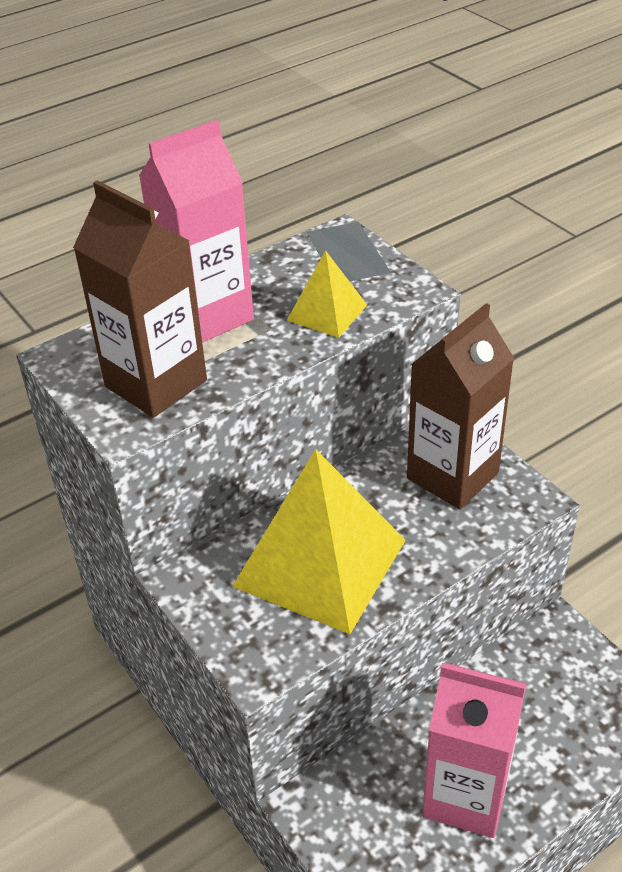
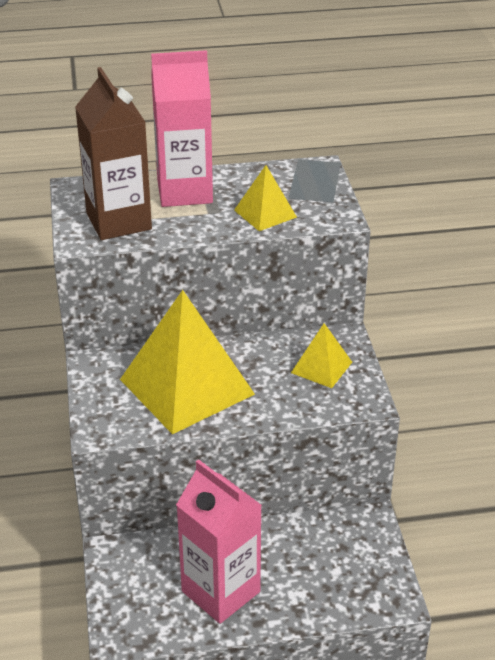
camera: 25 degrees right, 5 degrees down
brown carton [407,303,514,509] -> yellow pyramid [291,323,352,388]

